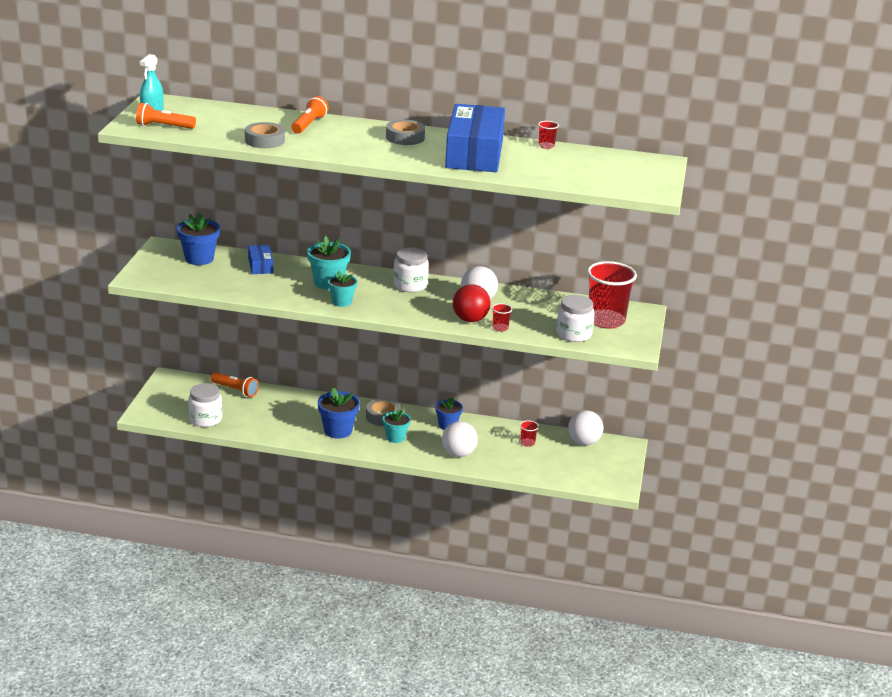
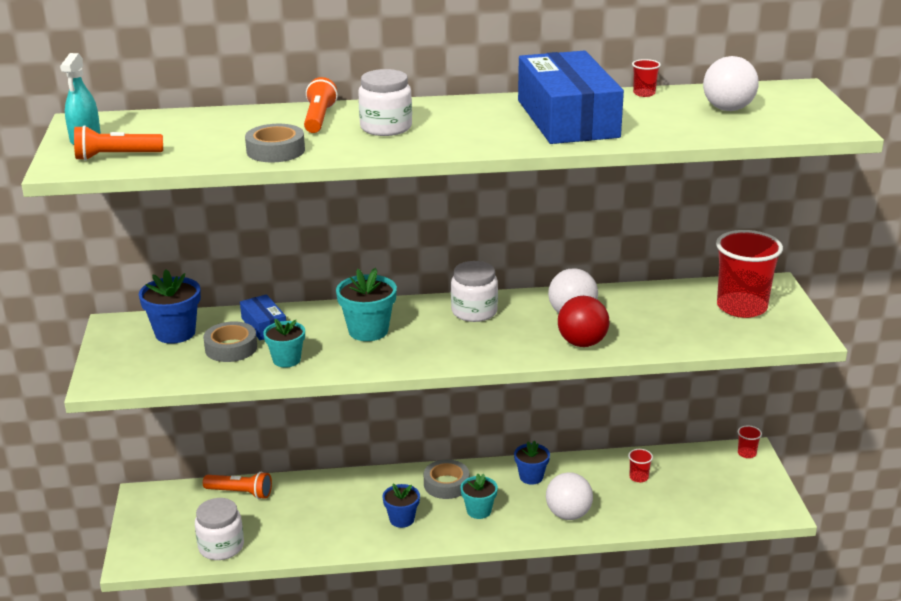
camera: 15 degrees left, 0 degrees up
blue flower pot [318,387,360,439] -> blue flower pot [382,484,420,528], size x0.67
turquoise flower pot [328,271,357,307] -> turquoise flower pot moved to [263,319,305,368]
grey tape [386,119,425,145] -> grey tape moved to [203,321,257,362]
red cup [492,303,512,331] -> red cup moved to [738,425,762,458]
white jar [556,295,595,342] -> white jar moved to [358,69,412,136]
white ball [568,410,603,445] -> white ball moved to [703,56,759,111]

